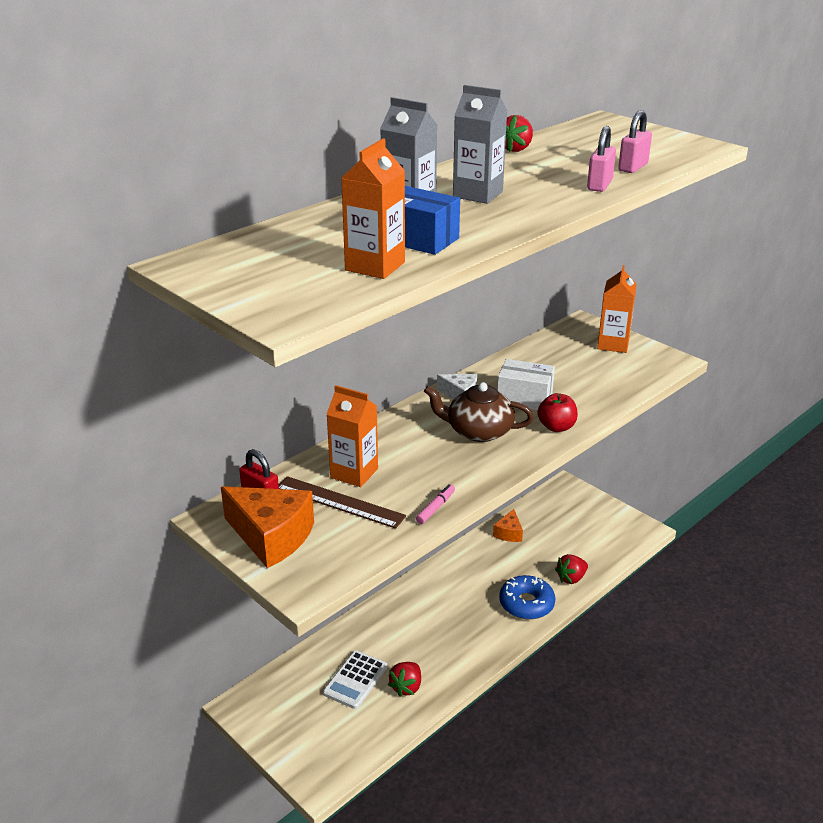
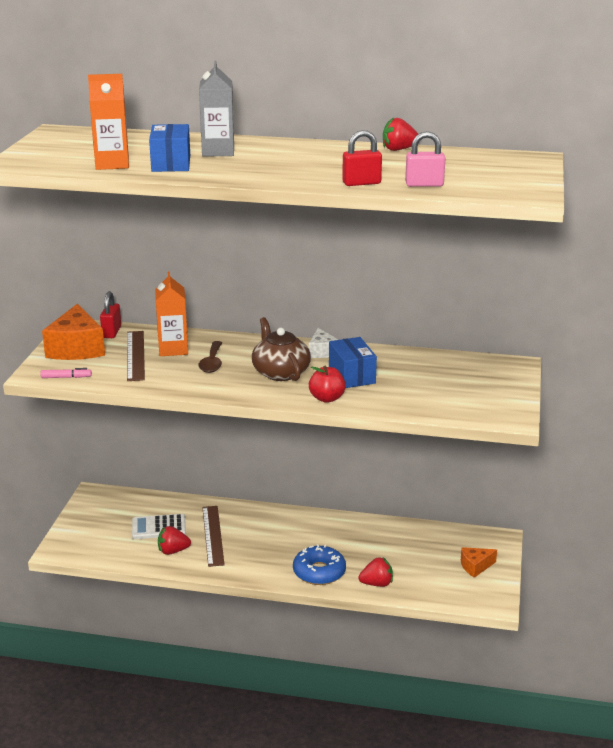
camera: 55 degrees right, 5 degrees down
pink marker [416,484,455,524] -> pink marker moved to [40,368,92,378]
grey carton [453,85,507,204] -> none
orange cheese [493,509,523,542] -> orange cheese moved to [461,547,497,578]
white box [497,359,555,410] -> blue box [329,337,377,388]
red strawberry [555,554,588,584] -> red strawberry turned 150 degrees clockwise [358,557,393,587]
pink padlock [587,126,616,192] -> red padlock [342,130,382,186]
orange carton [597,265,637,353] -> none
none -> brown spoon [198,341,222,373]
none -> brown ruler [202,506,225,567]

